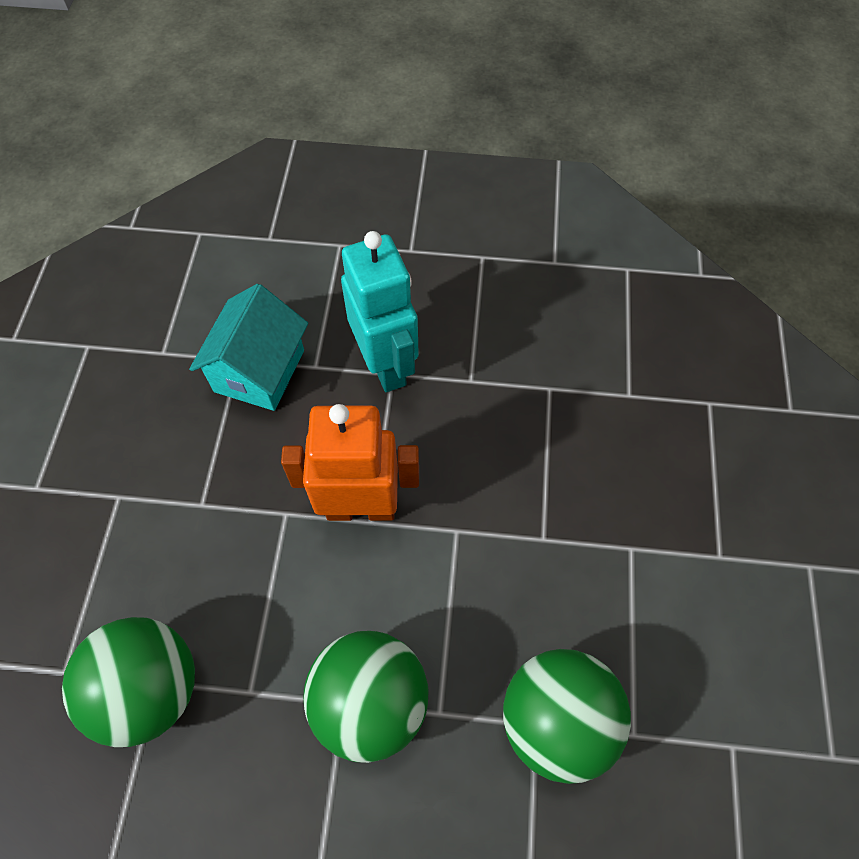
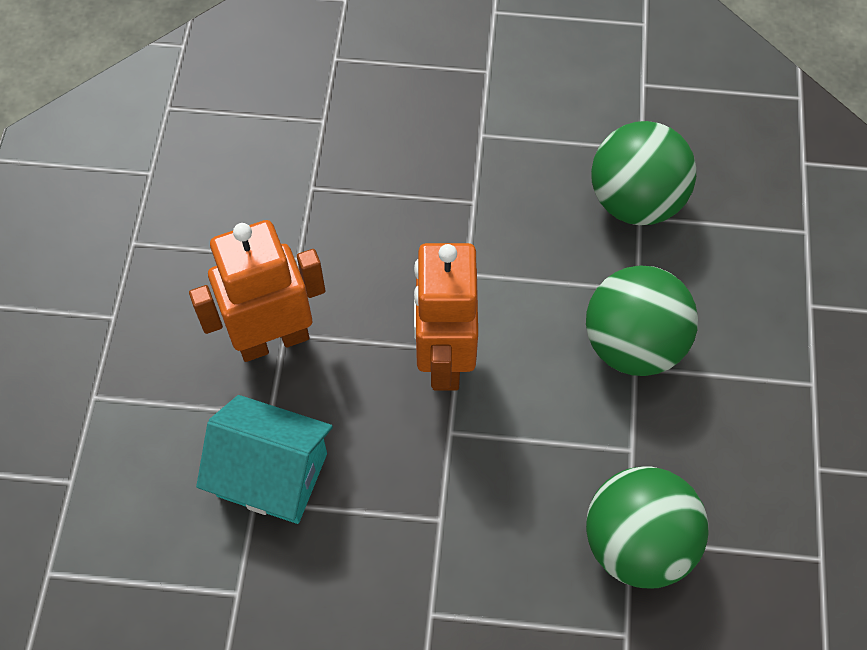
camera: 90 degrees left, 0 degrees up
turquoise robot [341,231,419,392] -> orange robot [189,220,325,362]

